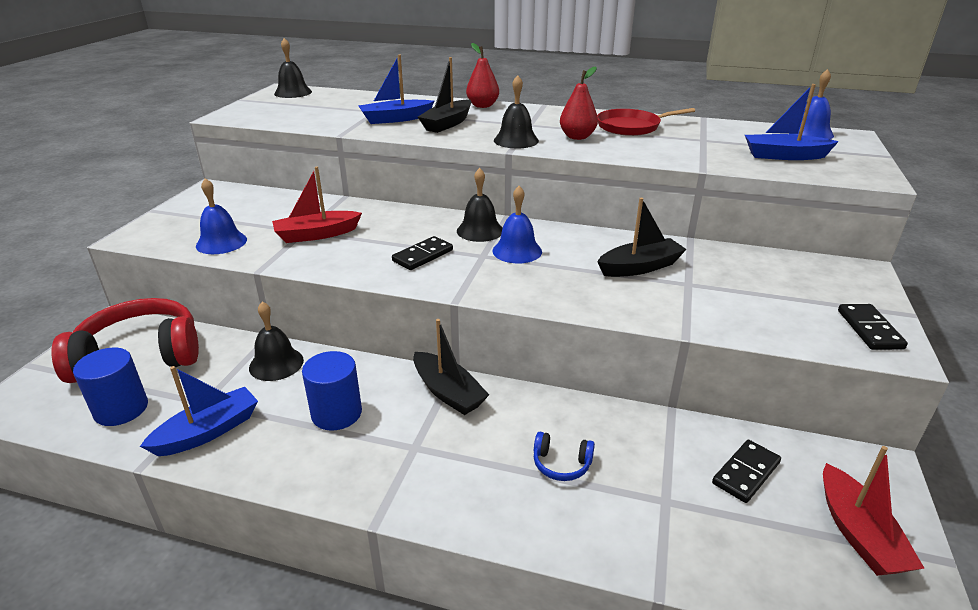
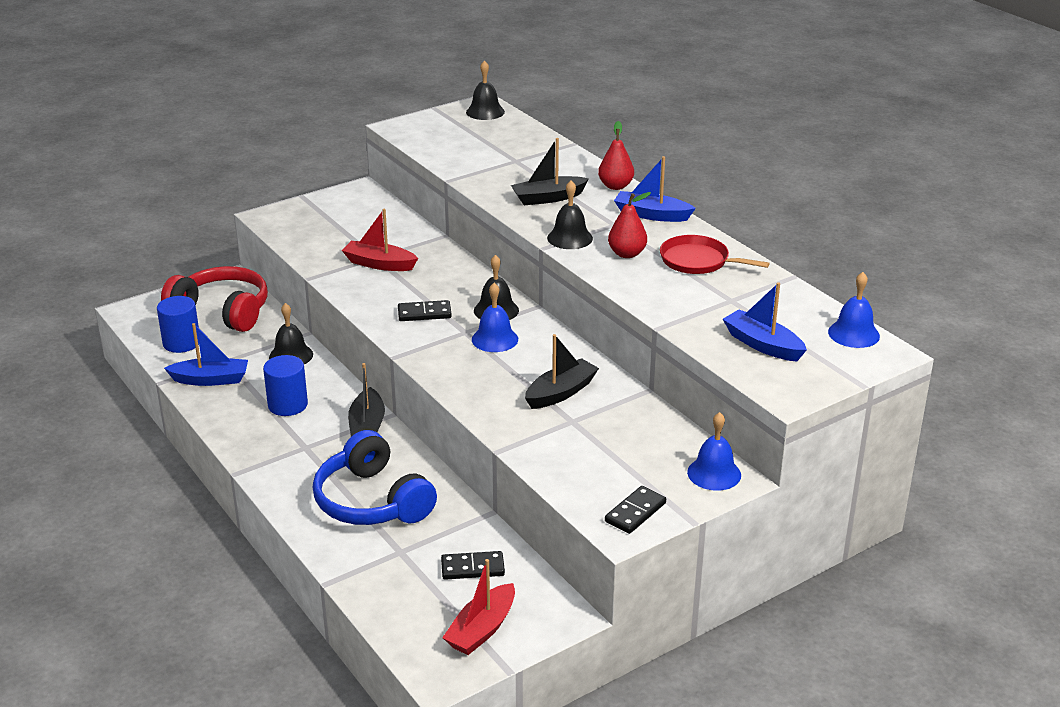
camera: 40 degrees right, 0 degrees up
blue bell [196,178,247,254] -> blue bell moved to [687,412,741,491]
blue boat [359,54,434,124] -> blue boat moved to [614,156,696,222]
blue headphones [534,432,595,481] -> blue headphones [313,430,437,525], size x2.44
black boat [597,198,687,277] -> black boat turned 60 degrees counterclockwise [525,334,599,409]

